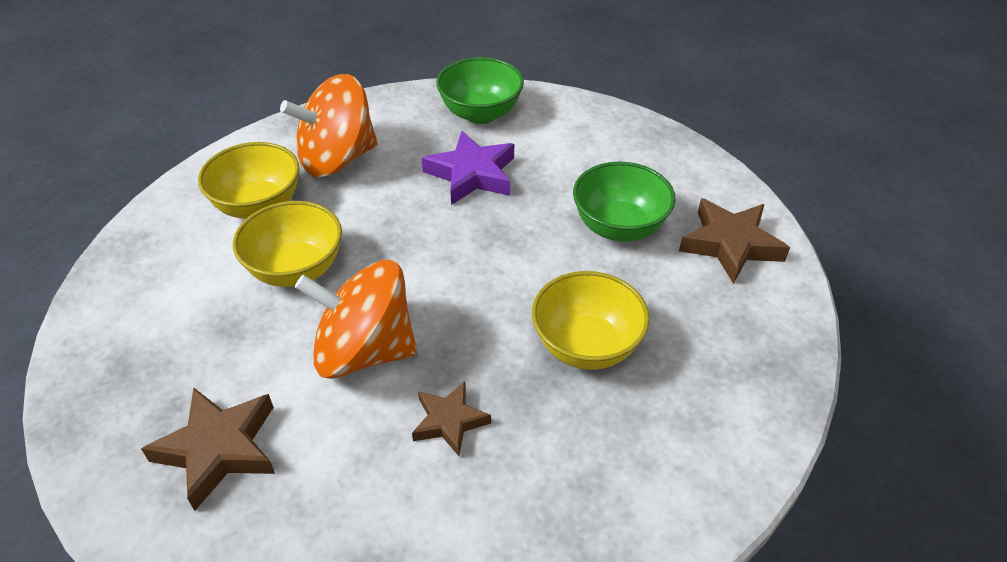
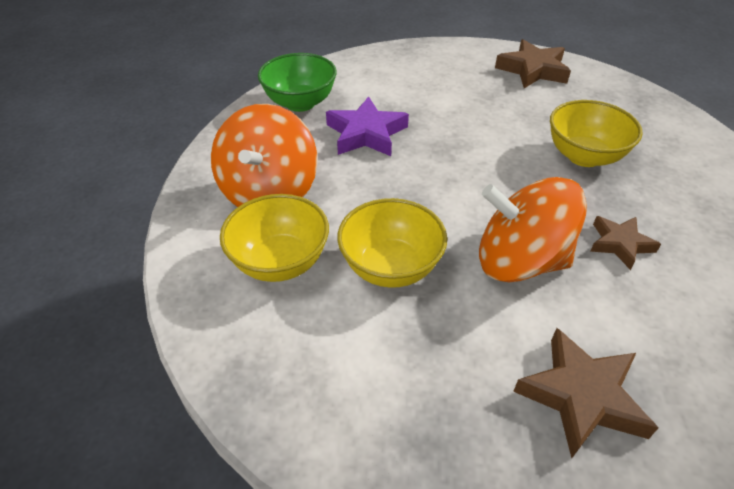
camera: 55 degrees left, 0 degrees up
orange spinning top [295,260,417,379] -> orange spinning top turned 60 degrees clockwise [479,177,587,282]
green bowl [573,162,676,242] -> none

